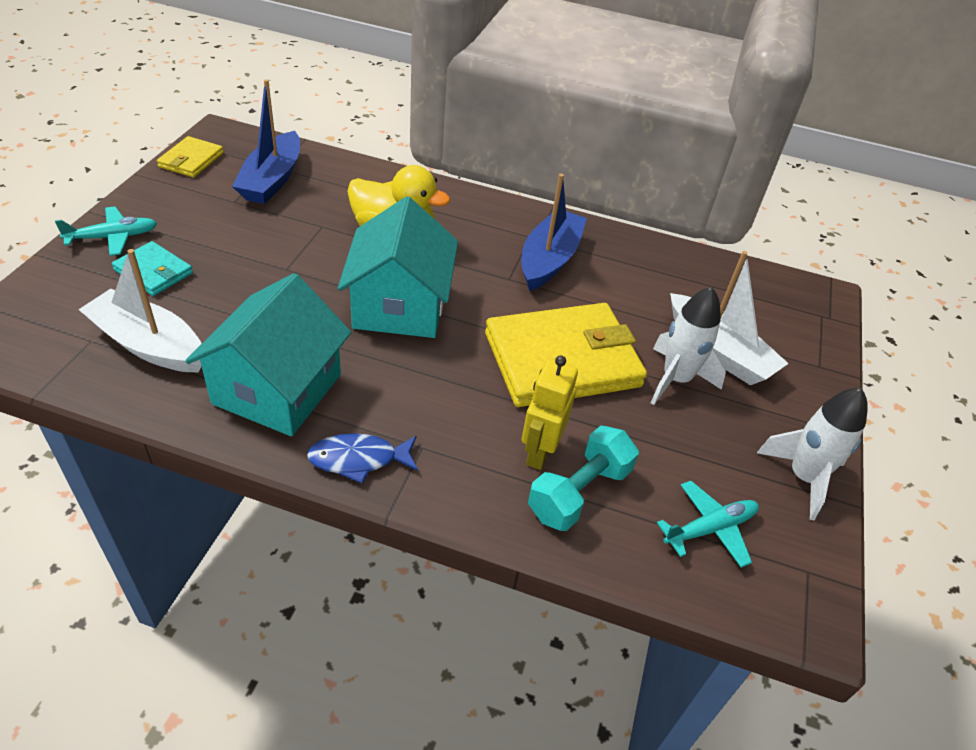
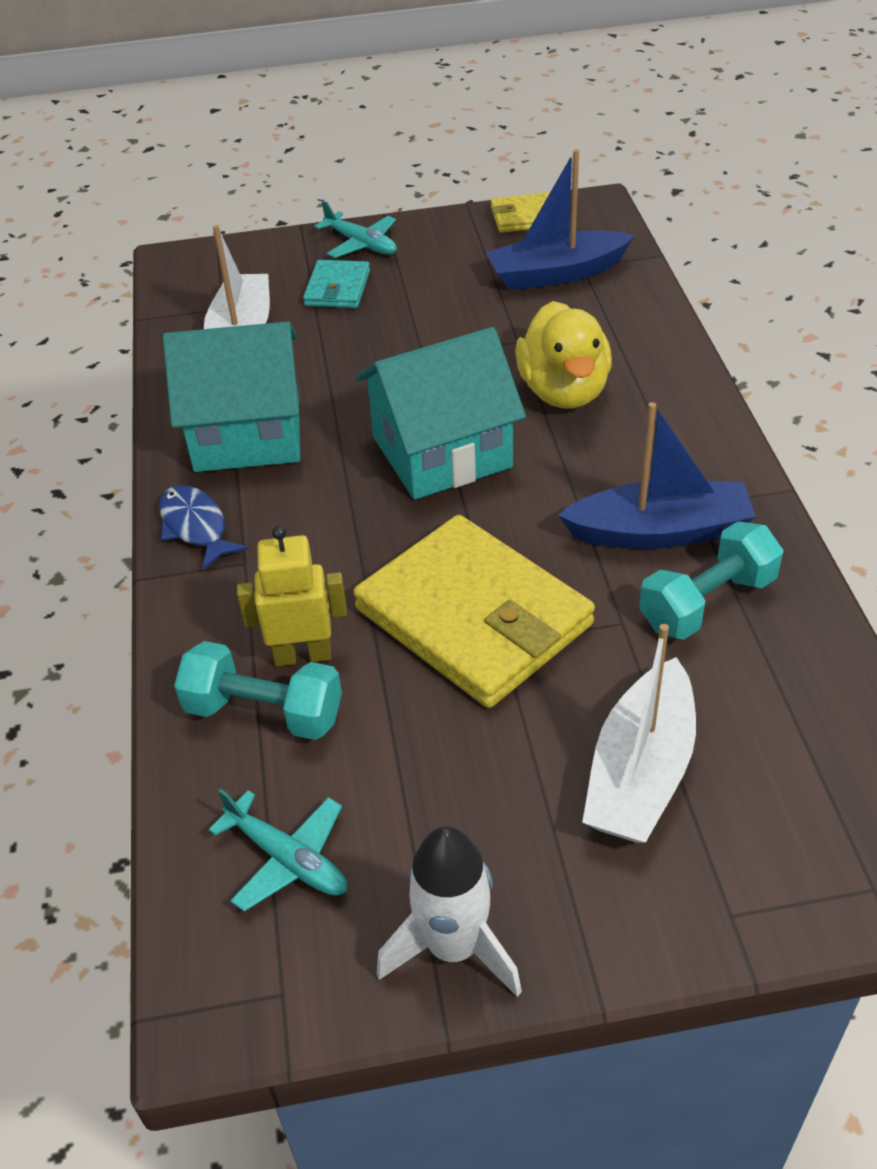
camera: 70 degrees right, 0 degrees up
white rocket [651,287,726,405] -> none
none -> turquoise dumbbell [639,521,784,640]

